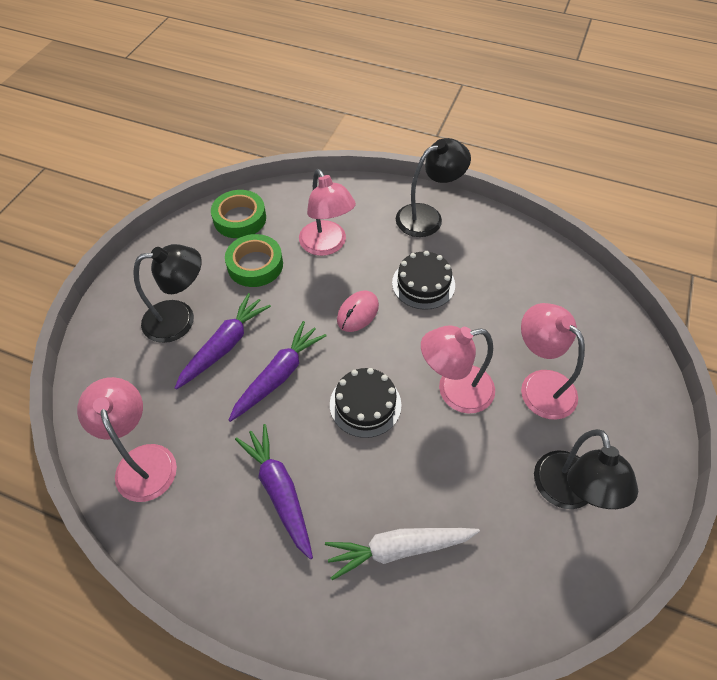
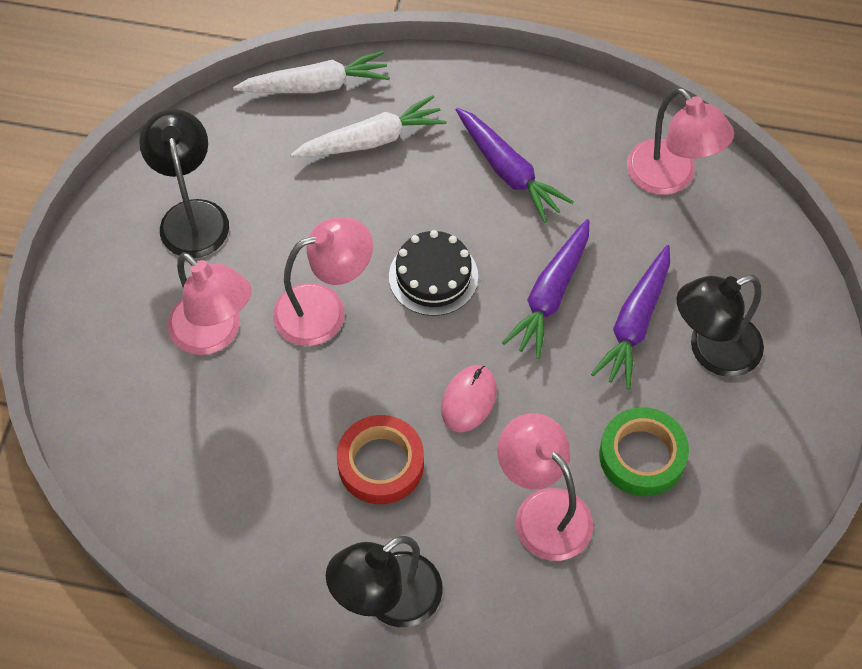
camera: 170 degrees right, 5 degrees up
green tape [211,190,266,238] -> none
black cake [392,251,455,310] -> red tape [337,415,424,504]
none -> white carrot [233,51,390,93]

